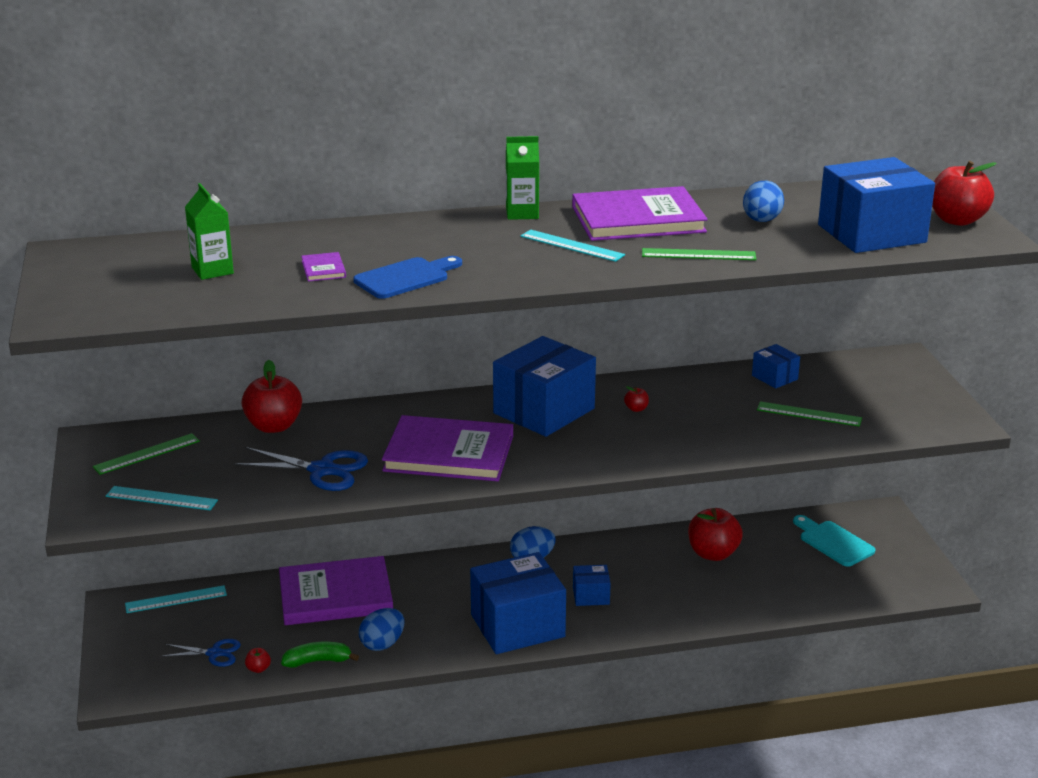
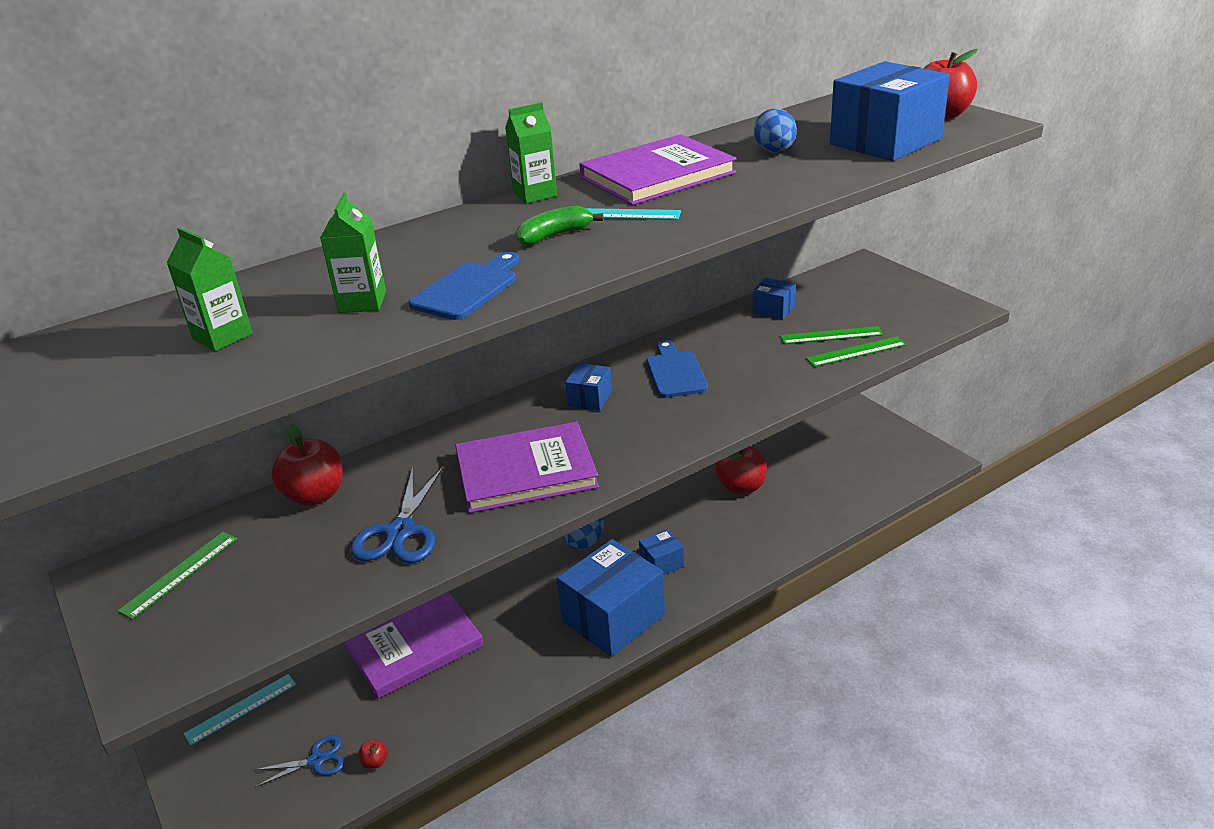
camera: 20 degrees left, 5 degrees up
turquoise ruler [106,486,218,510] -> none
blue scissors [232,447,368,491] -> blue scissors turned 105 degrees clockwise [351,466,444,563]
green banana [281,642,359,668] -> green banana moved to [516,206,604,246]
purple book [301,252,346,282] -> green carton [320,193,386,313]
blue egg [359,608,405,651] -> none
blue box [493,336,596,437] -> blue box [565,363,612,411], size x0.47
red apple [624,386,649,412] -> blue cutting board [647,340,708,398]
green ruler [642,248,756,260] -> green ruler moved to [806,336,906,367]
turquoise cutting board [793,515,876,567] -> none

